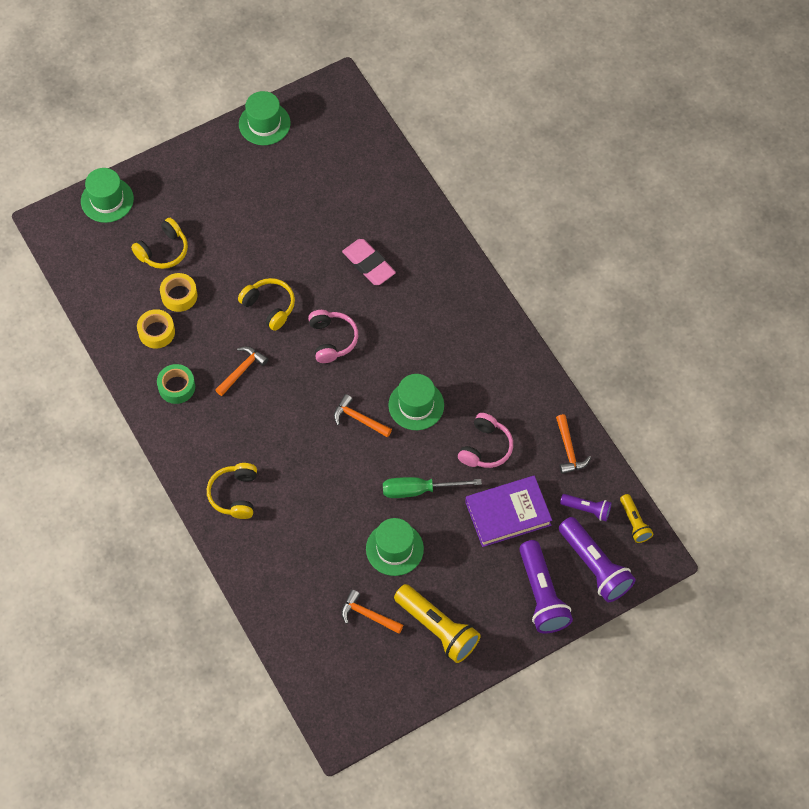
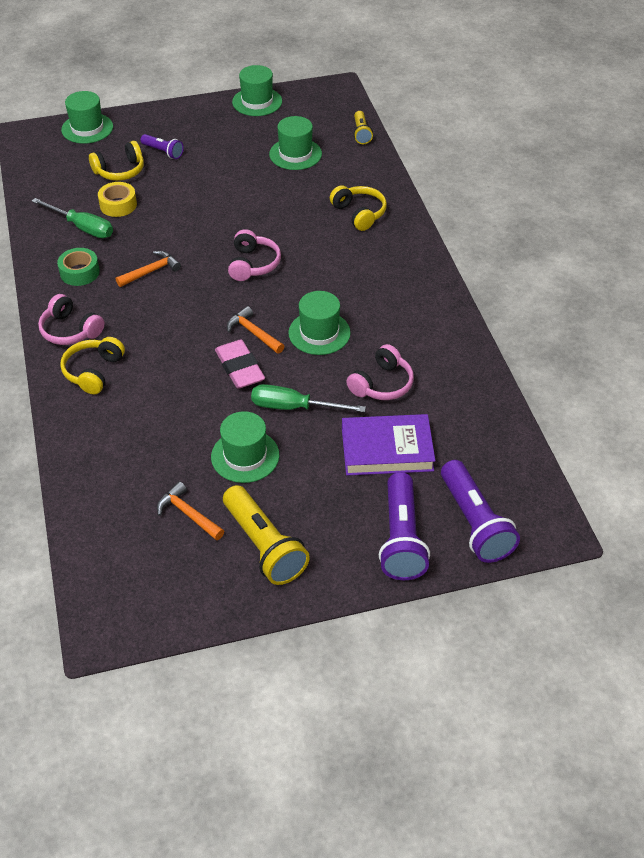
camera: 15 degrees right, 15 degrees down
yellow tape [137,309,175,349] -> green screwdriver [31,198,113,238]
yellow headphones [238,278,295,331] -> yellow headphones moved to [330,185,387,231]
pink eraser [342,239,396,285] -> pink eraser moved to [215,340,265,389]
orange hammer [556,414,591,474] -> none
purple flashlight [560,494,611,521] -> purple flashlight moved to [141,134,184,159]
yellow flashlight [620,494,653,543] -> yellow flashlight moved to [354,111,373,144]
none -> pink headphones [38,294,104,345]
none -> green hat [269,116,322,170]

